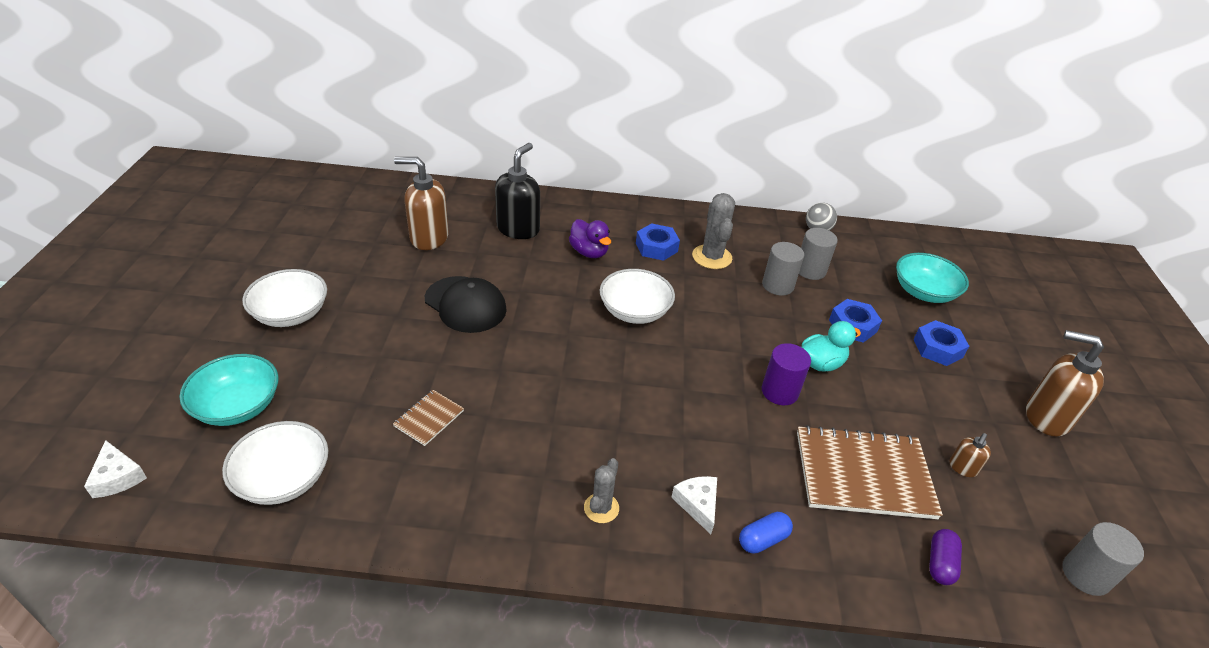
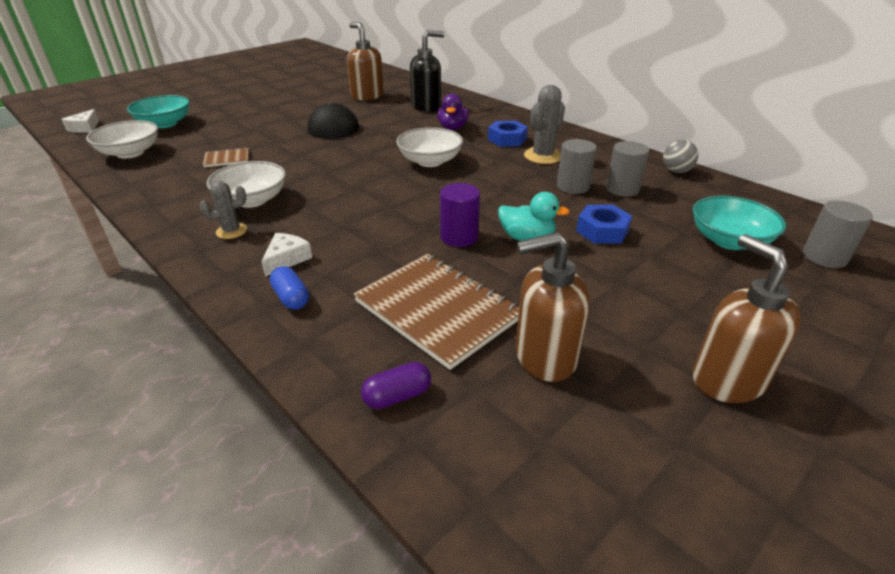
camera: 45 degrees right, 5 degrees down
white bowl [242,269,327,327] -> white bowl moved to [206,161,286,208]
blue capsule [739,512,793,554] -> blue capsule turned 45 degrees clockwise [270,266,309,310]
blue nut [913,320,969,366] -> none
brown soap dispenser [950,433,991,477] -> brown soap dispenser [515,232,590,382], size x2.10
grey cylinder [1062,522,1144,596] -> grey cylinder moved to [803,201,873,268]

